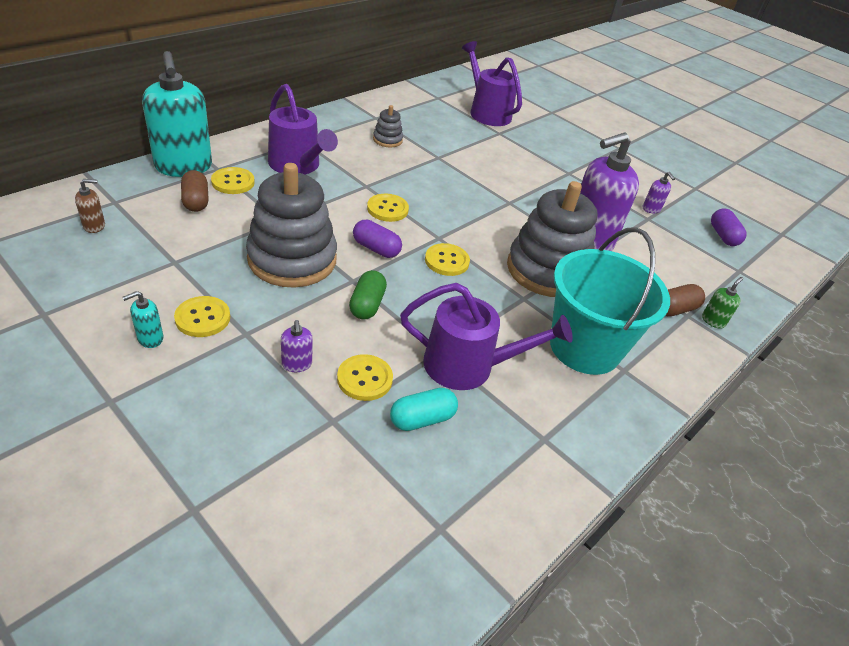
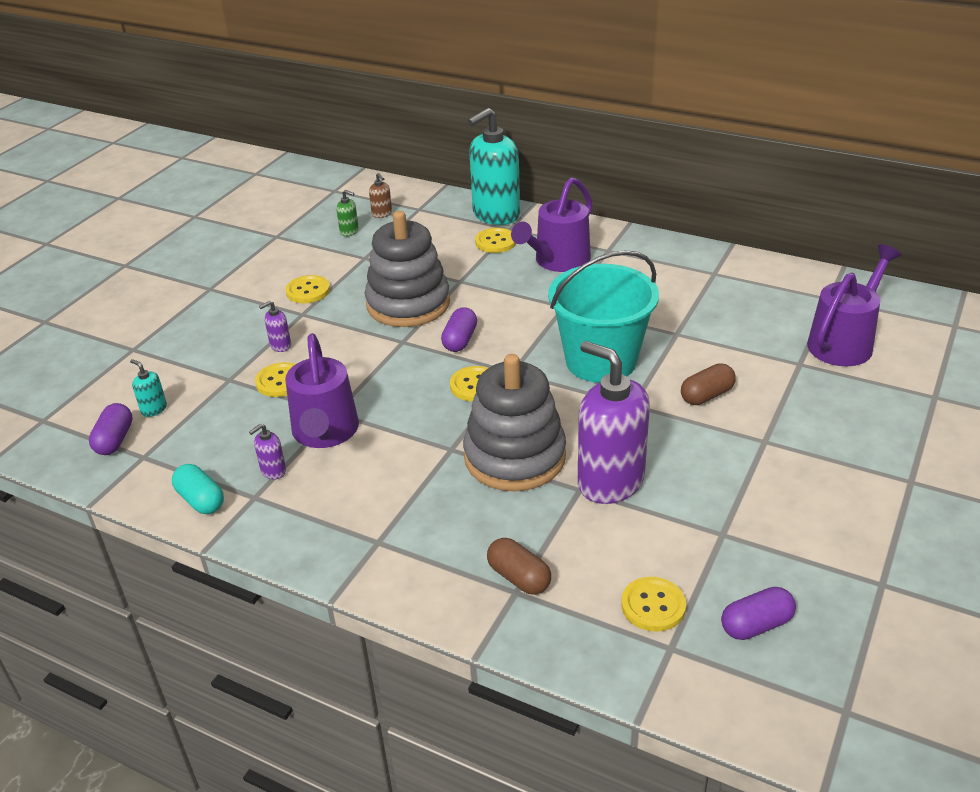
camera: 80 degrees right, 5 degrees down
turquoise soap dispenser [122,291,163,348] -> turquoise soap dispenser moved to [130,359,167,417]
brown capsule [181,170,208,212] -> brown capsule moved to [681,363,736,405]
green capsule [349,270,387,320] -> none
yellow button [367,194,409,222] -> yellow button moved to [621,577,686,632]
grey stacking toy [373,105,403,147] -> none
turquoise capsule [390,388,458,431] -> turquoise capsule moved to [172,464,224,514]
turquoise bucket [550,227,670,375] -> turquoise bucket moved to [548,250,659,383]
purple soap dispenser [643,172,675,213] -> purple soap dispenser moved to [249,424,286,479]
green soap dispenser [702,277,743,329] -> green soap dispenser moved to [336,190,359,236]
none -> purple capsule [89,403,133,455]

